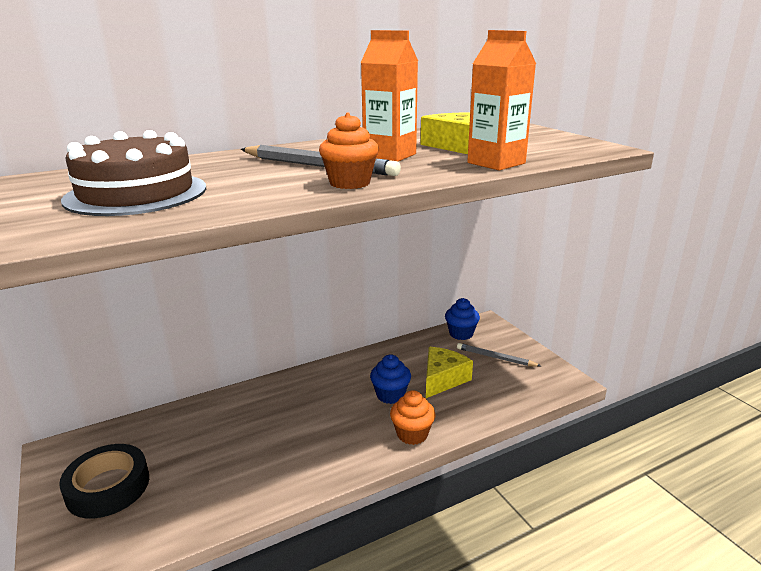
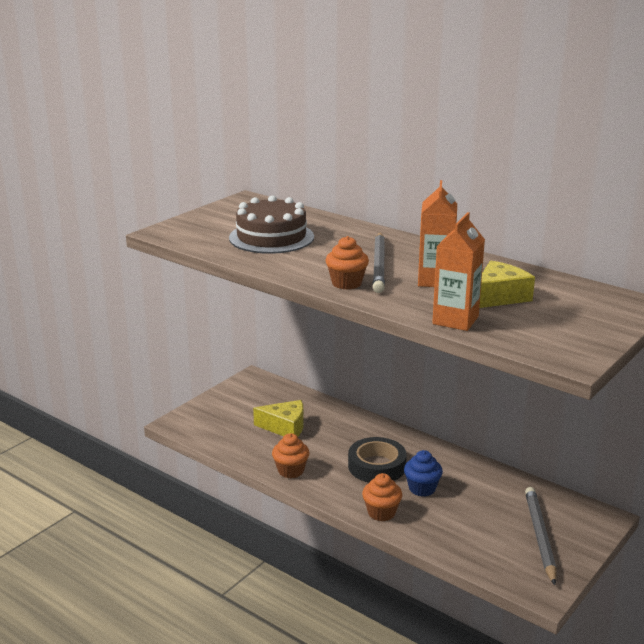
camera: 65 degrees right, 0 degrees up
black tape [59,444,149,518] -> black tape moved to [348,437,407,483]
yellow cheese [426,347,473,398] -> yellow cheese moved to [253,400,304,437]
blue cupcake [445,298,480,340] -> none
grey pencil [457,343,541,367] -> grey pencil [525,487,557,585], size x1.54
none -> orange cupcake [272,433,309,478]

